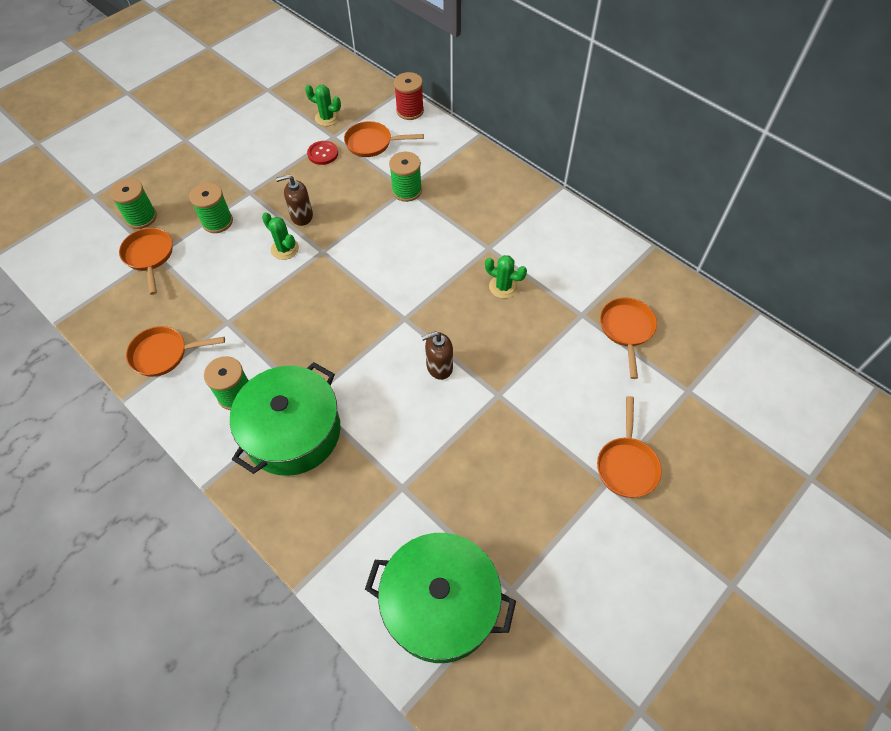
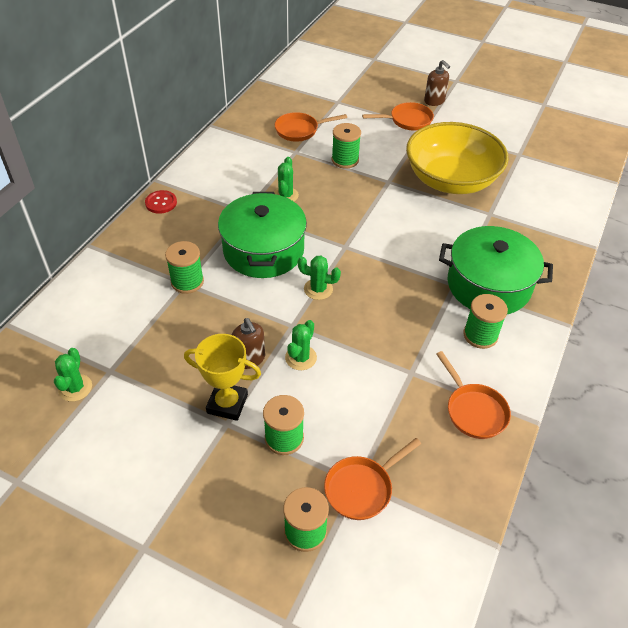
camera: 110 degrees left, 10 degrees down
red button [307,141,338,165] -> red button moved to [145,190,177,214]
orange pan [344,121,424,157] -> none
green pot [365,533,516,663] -> green pot moved to [218,192,307,278]
red spool [394,72,424,120] -> none
brown soap dispenser [421,331,453,380] -> brown soap dispenser moved to [424,60,450,106]
none -> yellow trophy [184,334,261,421]
none -> green cactus [298,255,341,300]
none -> green spool [332,123,361,169]
none -> yellow bowl [406,122,509,194]

